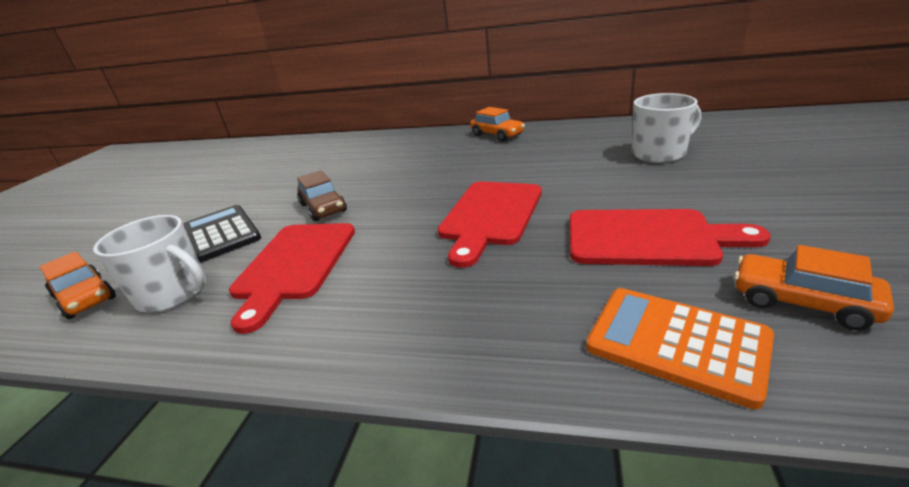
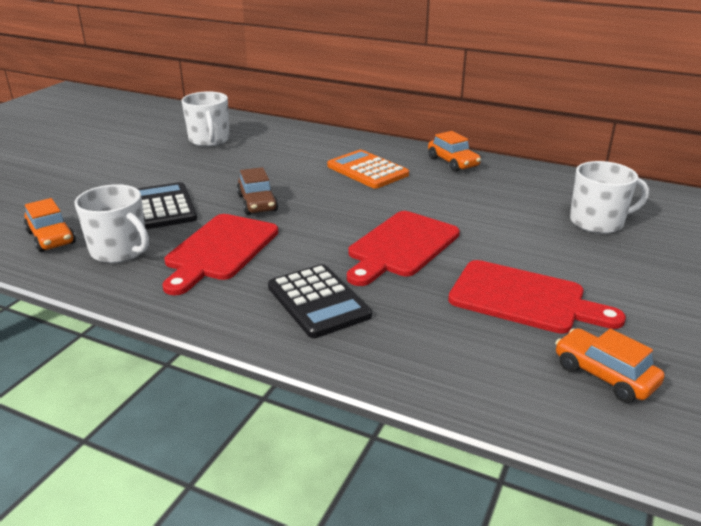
camera: 10 degrees right, 0 degrees up
orange calculator [586,288,774,409] -> orange calculator moved to [327,150,409,189]
none -> white mug [182,92,230,147]
none -> black calculator [268,264,372,338]

